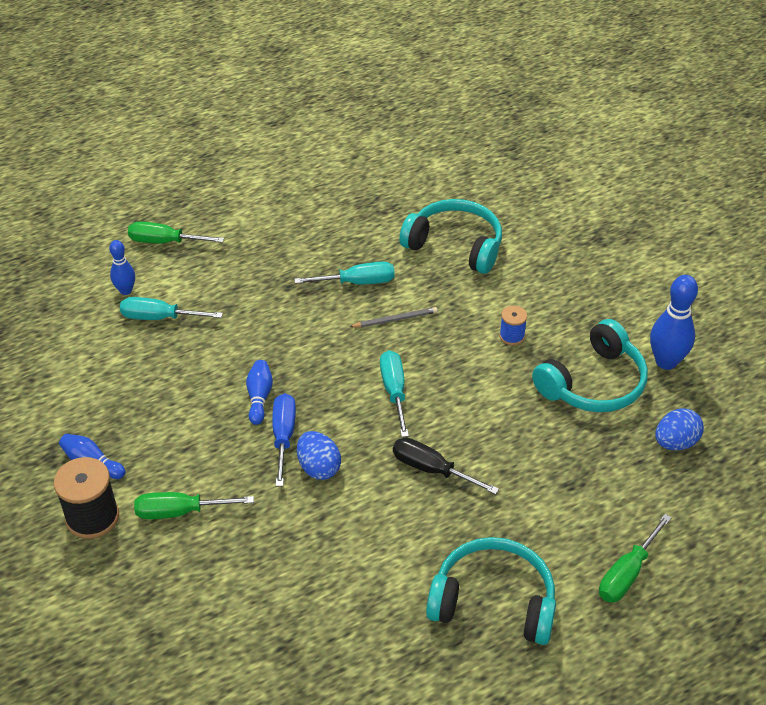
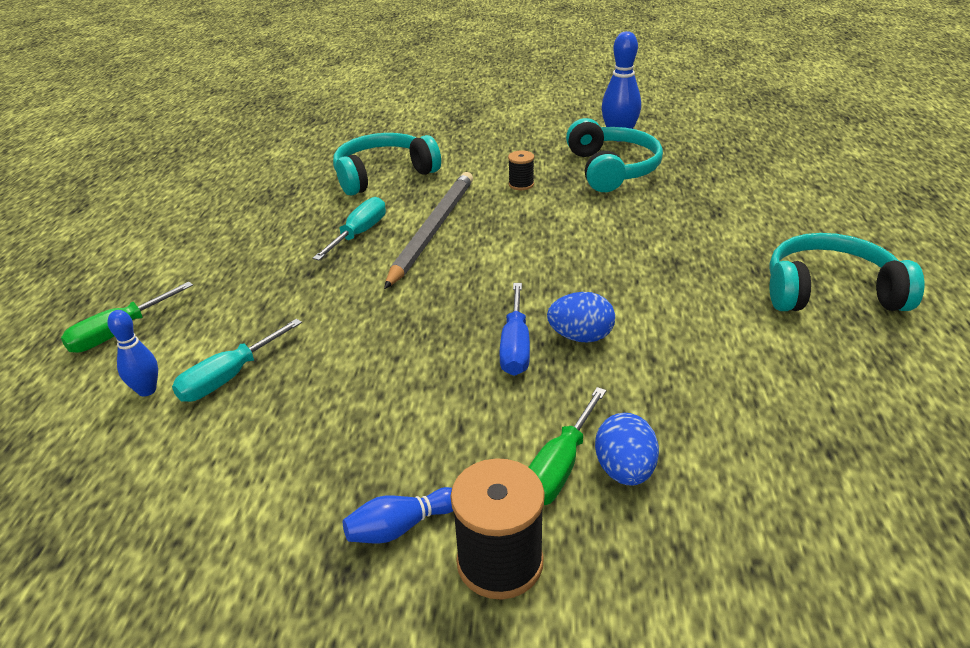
camera: 55 degrees left, 10 degrees down
blue bowling pin [246,360,273,425] -> none
blue screwdriver [272,393,296,486] -> blue screwdriver turned 120 degrees counterclockwise [500,283,530,376]
grey pencil [350,307,438,328] -> grey pencil [384,172,473,289], size x2.21
turquoise screwdriver [380,350,409,437] -> none
black screwdriver [393,438,499,495] -> none
turquoise headphones [426,537,556,645] -> turquoise headphones turned 45 degrees clockwise [769,233,924,311]
blue spool [499,306,527,345] -> black spool [508,151,534,190]
green screwdriver [599,514,672,603] -> none
blue egg [655,408,704,450] -> blue egg moved to [595,413,659,486]

